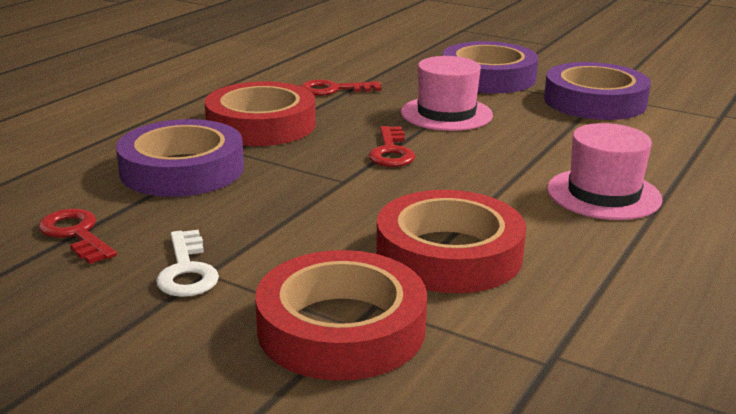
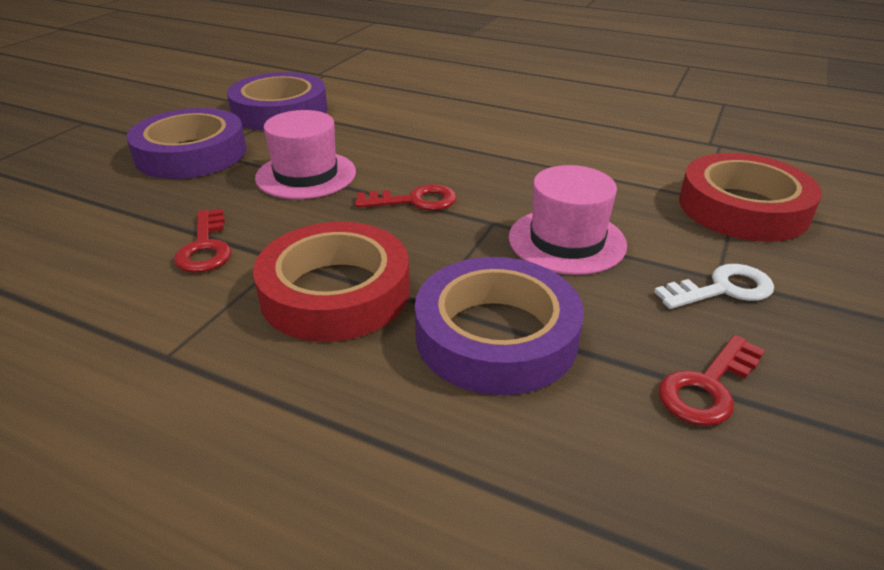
camera: 95 degrees left, 10 degrees up
red tape [376,190,526,293] -> none
pink hat [547,123,662,220] -> pink hat moved to [509,165,627,275]

